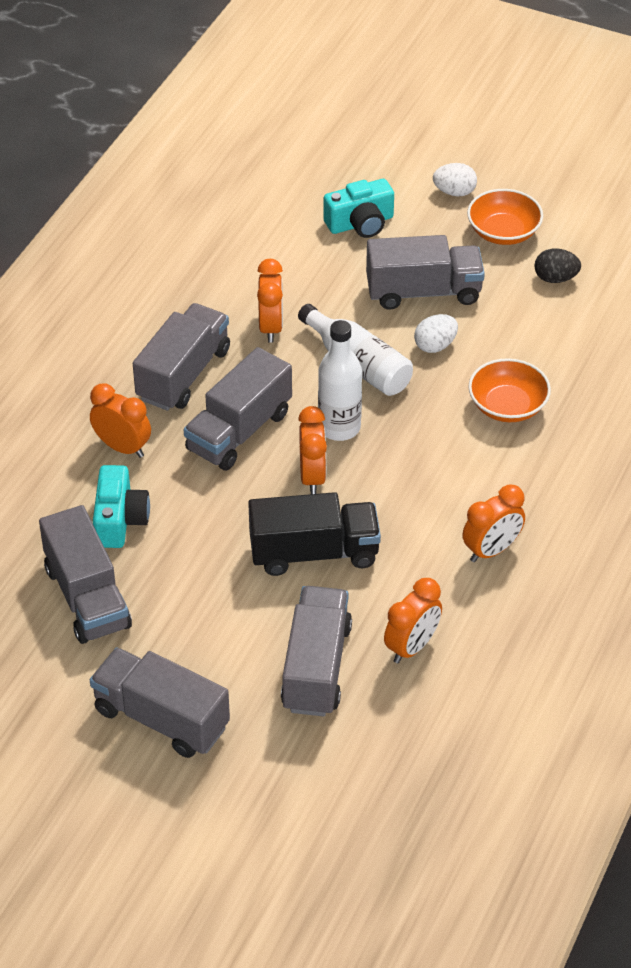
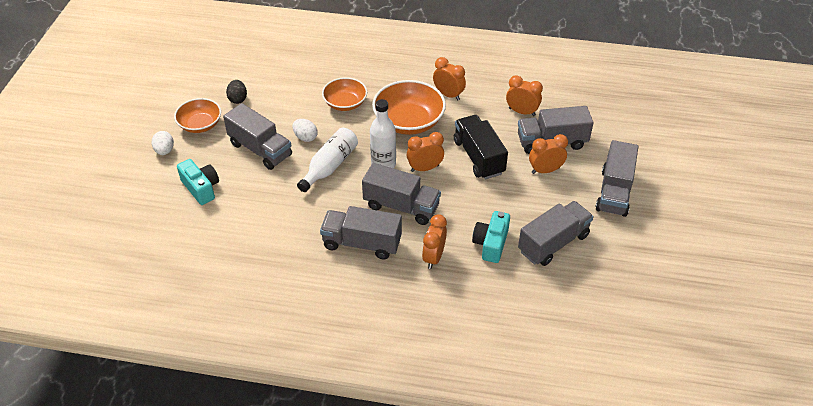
camera: 105 degrees left, 0 degrees up
turquoise camera [93,465,150,548] -> turquoise camera turned 60 degrees counterclockwise [472,211,510,263]
orange clock [257,259,283,343] -> orange clock moved to [529,134,568,174]
grey truck [366,235,485,310] -> grey truck turned 150 degrees clockwise [223,103,292,170]
none -> orange bowl [372,80,446,135]

